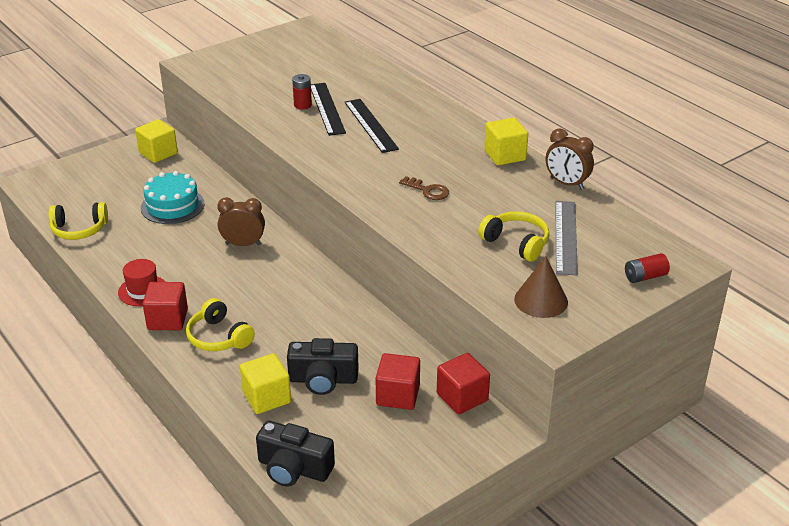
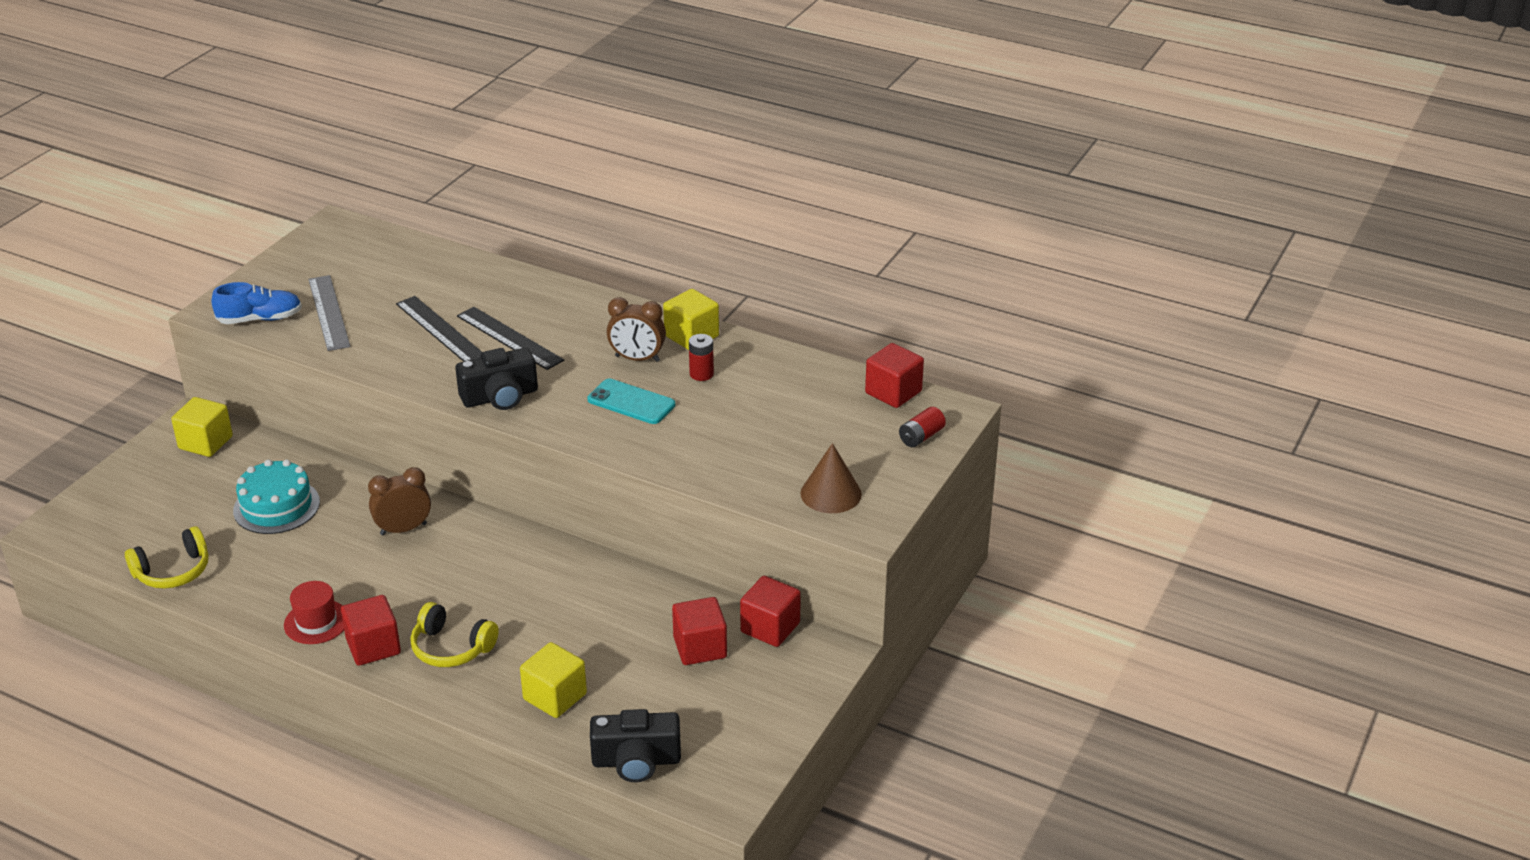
camera: 25 degrees left, 0 degrees up
black camera [287,338,359,395] -> black camera moved to [455,348,538,410]
red battery [292,74,312,109] -> red battery moved to [689,334,714,381]
brown key [399,176,449,200] -> turquoise phone [587,379,675,424]
yellow headphones [478,211,549,262] -> none
brown clock [546,128,594,190] -> brown clock moved to [607,297,666,362]
grey ruler [555,201,578,275] -> grey ruler moved to [308,275,350,351]
none -> blue shoe [211,282,302,324]
none -> red cube [865,343,924,408]

